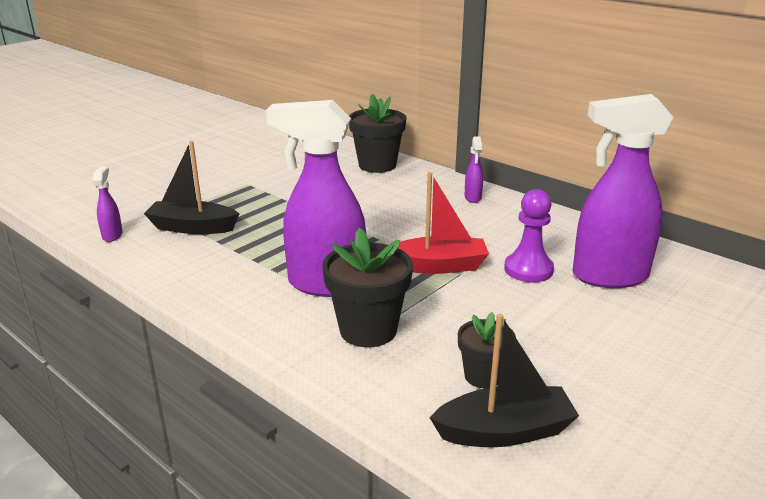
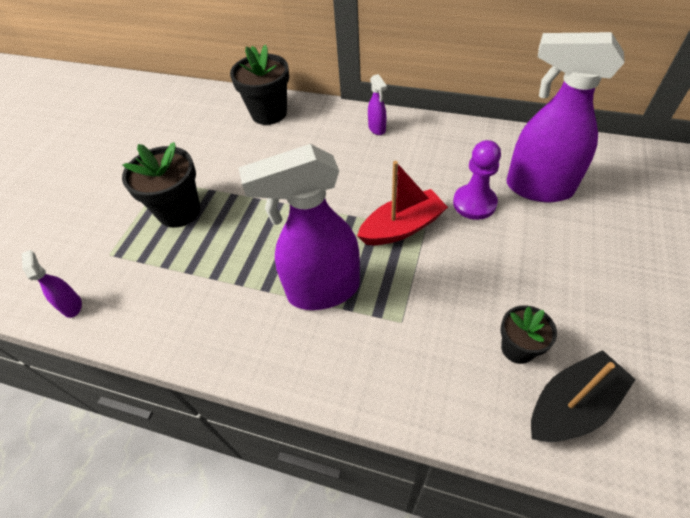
camera: 20 degrees left, 25 degrees up
black boat [144,141,239,234] -> none
black flower pot [322,228,413,347] -> black flower pot moved to [122,142,200,228]
purple spray bottle [573,94,673,288] -> purple spray bottle turned 45 degrees clockwise [506,32,625,202]

